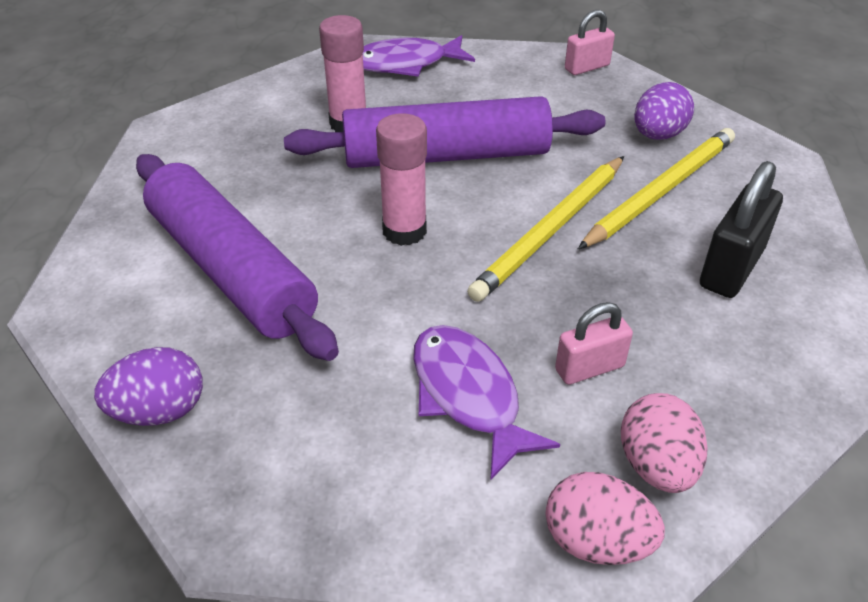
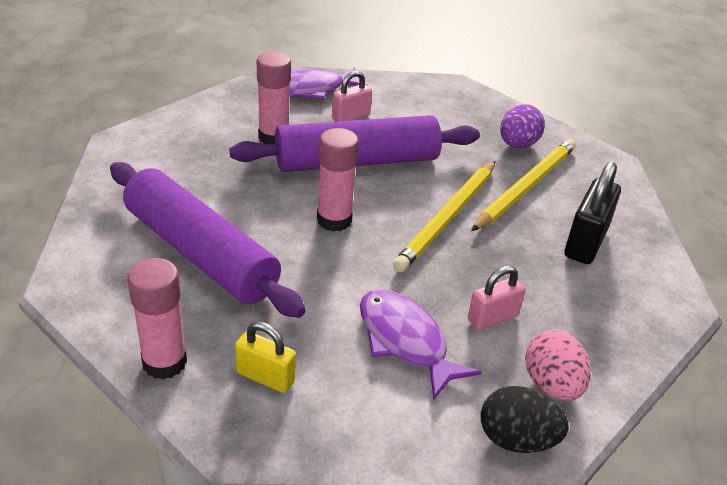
camera: 10 degrees left, 5 degrees down
purple egg [94,347,203,426] -> pink glue stick [127,258,187,380]
pink egg [545,472,665,565] -> black egg [481,386,569,453]
pink padlock [565,10,615,75] -> pink padlock moved to [332,71,372,122]
none -> yellow padlock [235,322,296,393]

